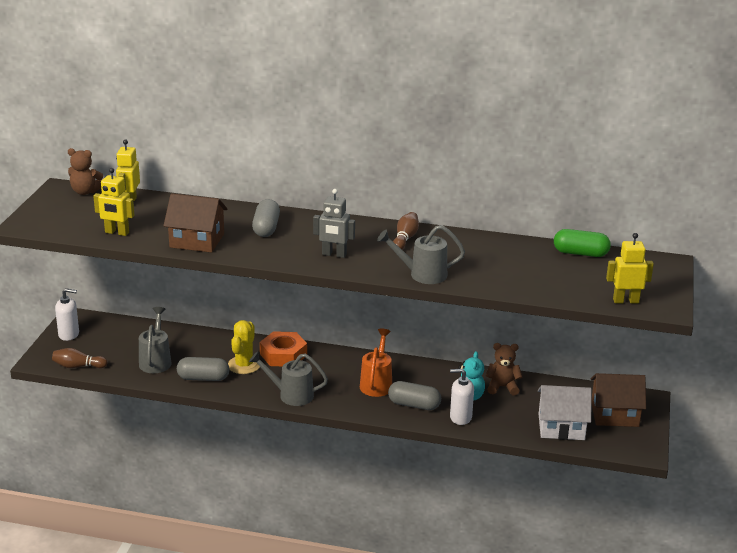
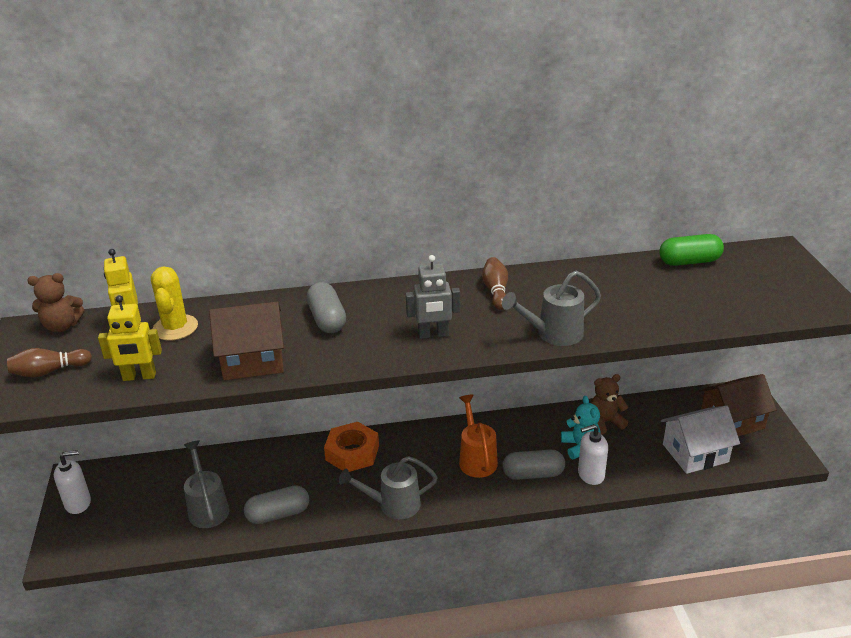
camera: 20 degrees left, 5 degrees up
brown bowling pin [52,348,108,368] -> brown bowling pin moved to [7,348,92,378]
yellow cactus [228,320,260,374] -> yellow cactus moved to [151,266,198,340]
yellow robot [606,233,654,303] -> none

